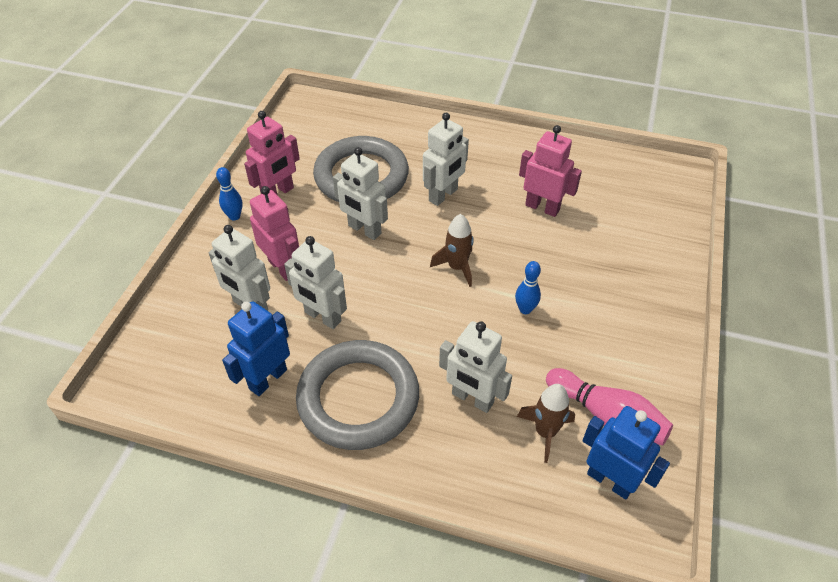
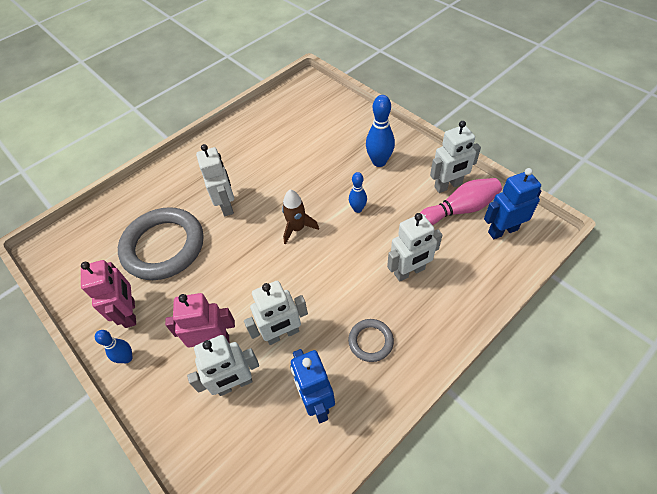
camera: 55 degrees left, 5 degrees up
grey ring [296,340,419,450] -> grey ring [348,319,394,362], size x0.46
white robot [333,147,388,240] -> white robot moved to [430,121,481,193]
brown rocket [517,384,575,463] -> none
pink robot [519,125,582,217] -> none
none -> blue bowling pin [366,95,395,167]

